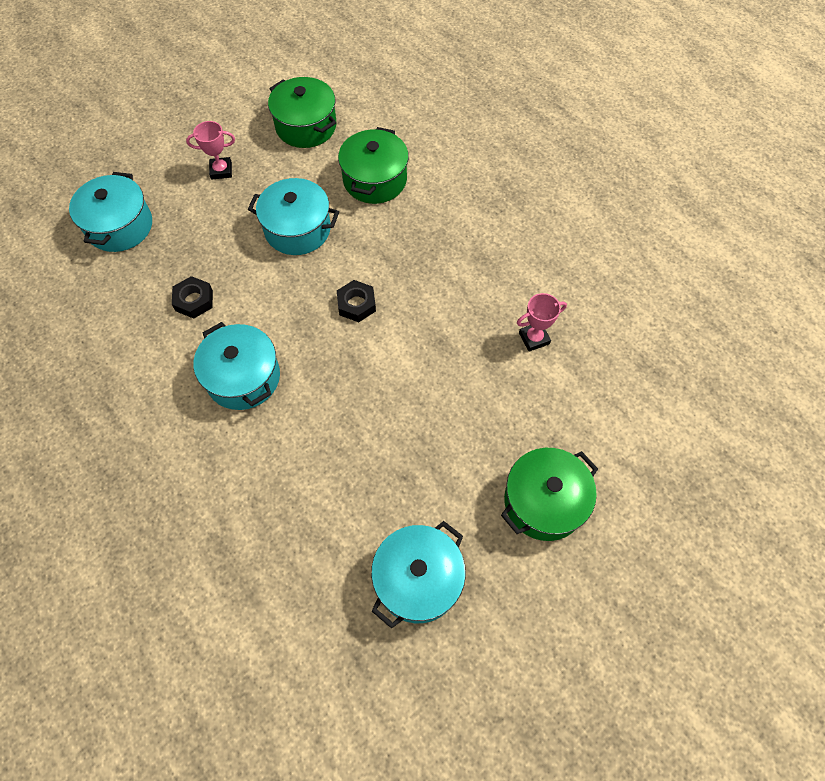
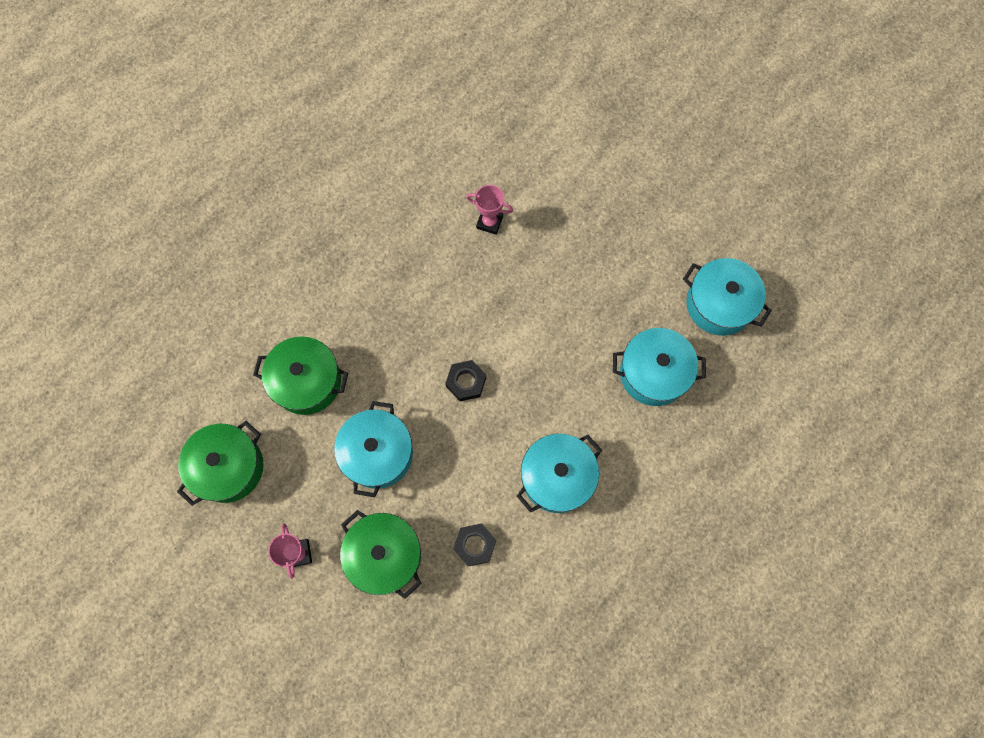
camera: 95 degrees left, 10 degrees up
turquoise pot [69,172,152,252] -> turquoise pot moved to [613,328,706,406]
green pot [501,448,598,541] -> green pot moved to [340,510,422,599]
pink trophy [517,293,567,352] -> pink trophy turned 45 degrees counterclockwise [466,185,513,235]

